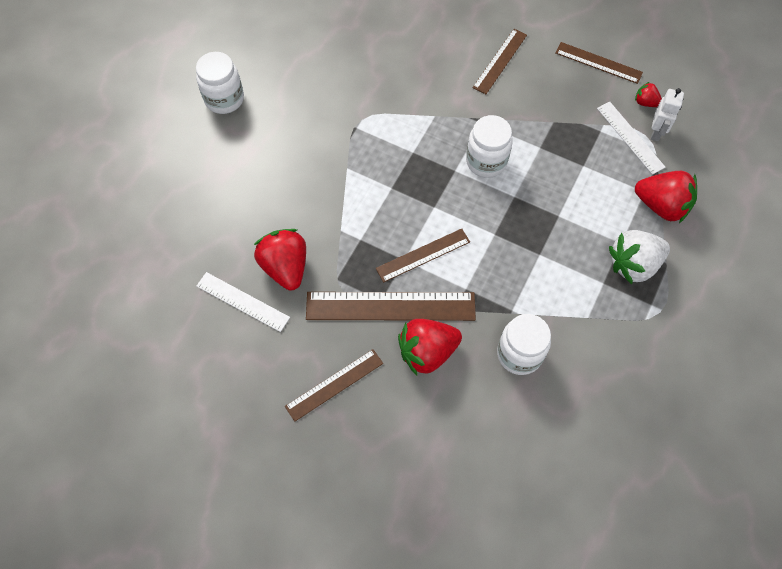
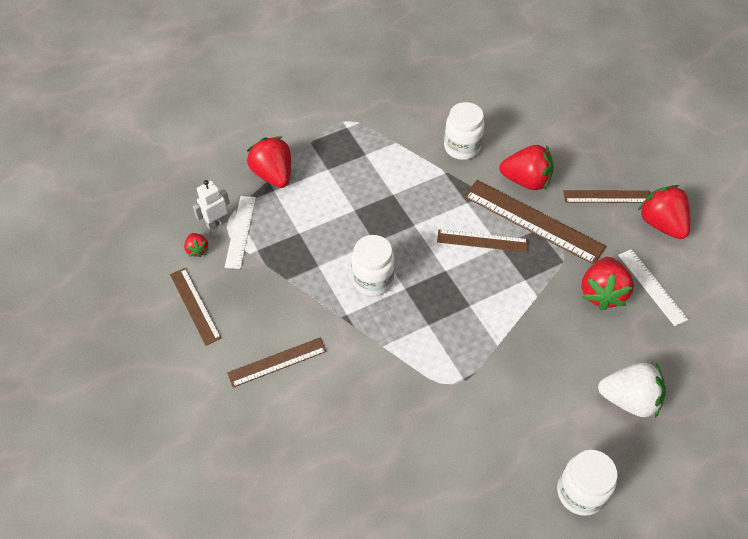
camera: 145 degrees left, 10 degrees down
white strawberry [609,230,670,284] -> white strawberry moved to [598,362,666,418]
none -> red strawberry [638,185,690,239]

